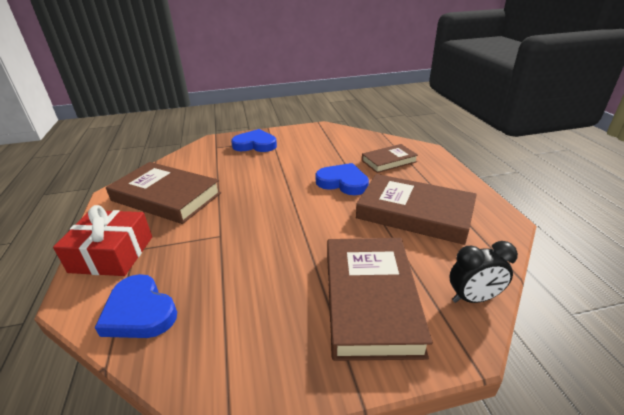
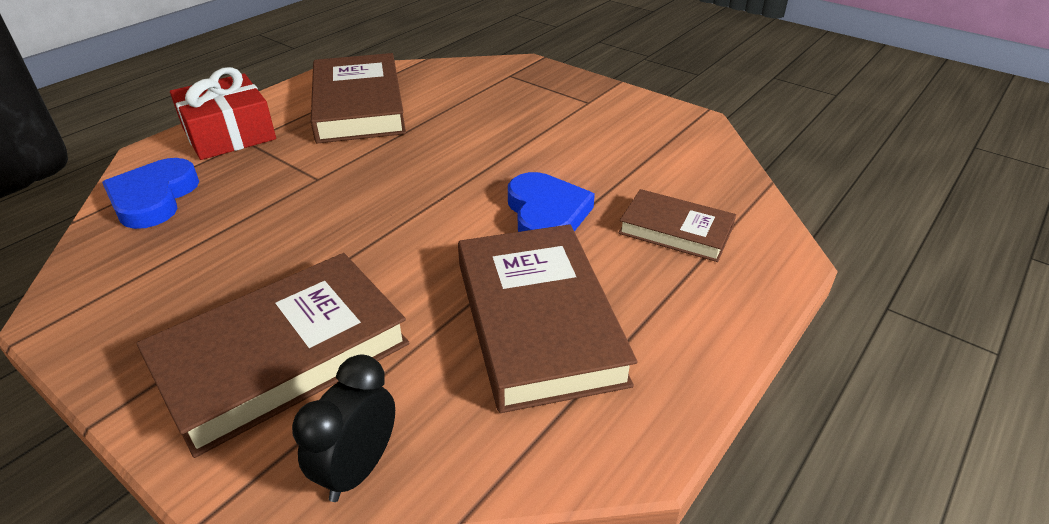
camera: 50 degrees right, 5 degrees up
blue heart [231,129,277,152] -> none
black clock [449,241,518,303] -> black clock turned 75 degrees clockwise [292,355,395,502]

